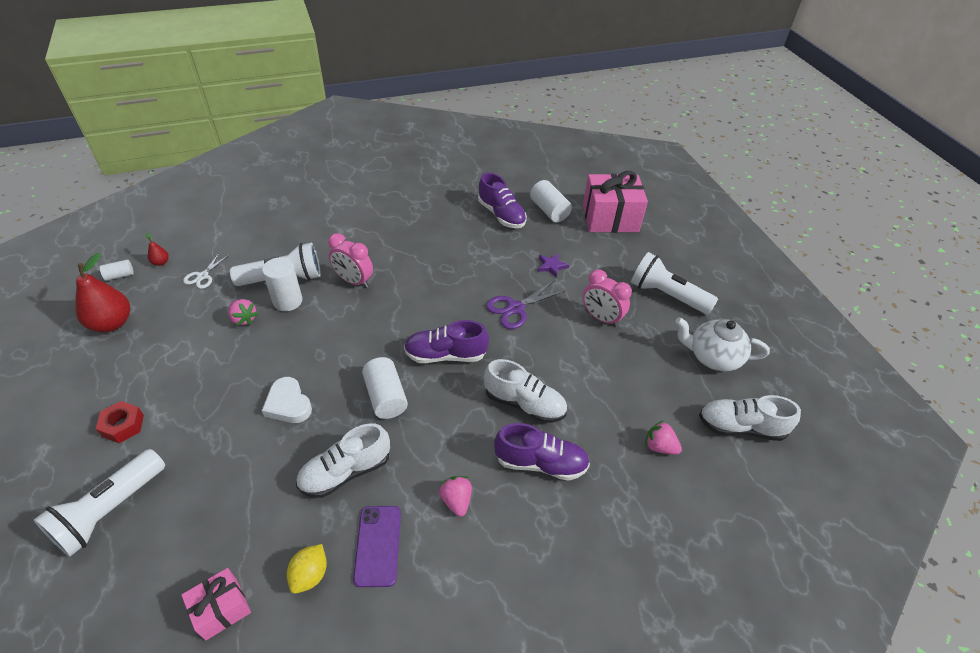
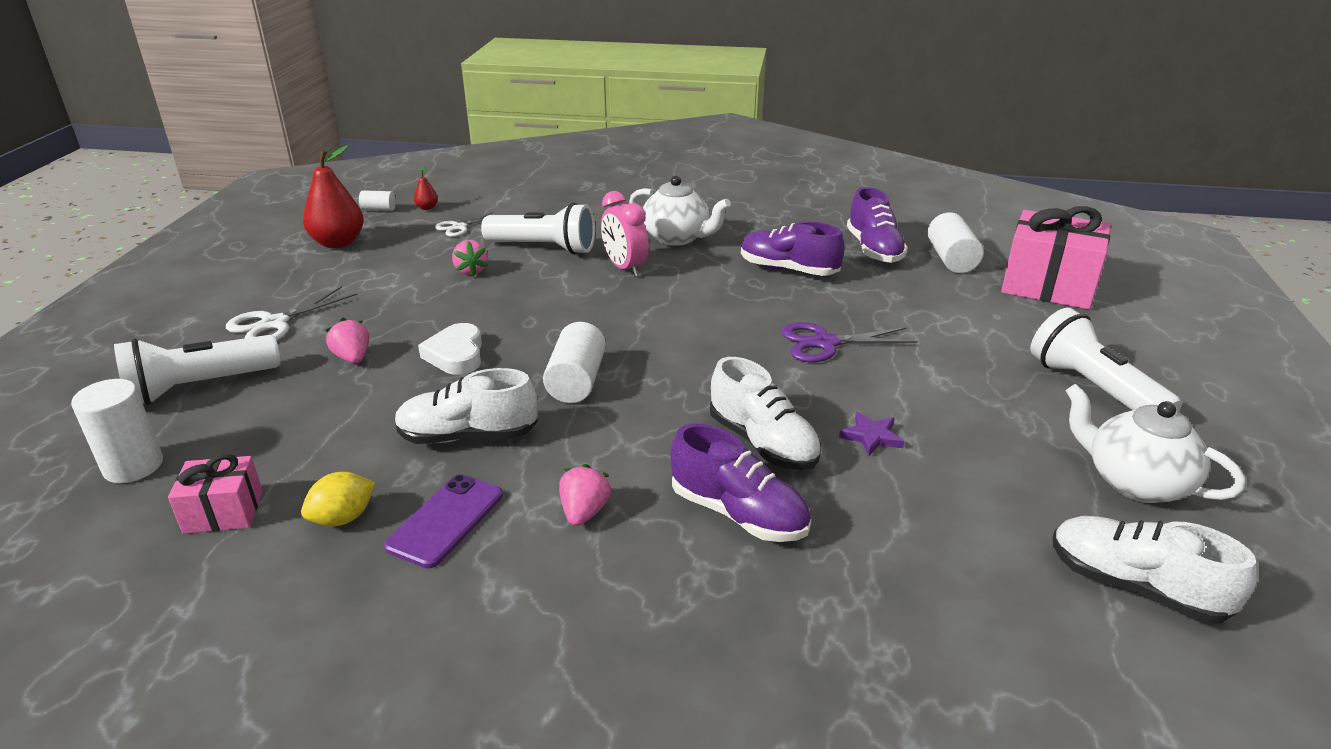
camera: 30 degrees right, 15 degrees down
red nut [96,401,144,443] -> white scissors [226,286,358,341]
white cylinder [262,257,302,311] -> white cylinder moved to [71,379,163,483]
purple shoe [404,320,489,363] -> purple shoe moved to [741,221,845,276]
purple star [538,253,569,278] -> purple star moved to [839,412,904,457]
pink clock [583,269,632,327] -> none
pink strawberry [645,421,682,455] -> pink strawberry moved to [326,318,369,363]
none -> white teapot [629,176,731,246]

